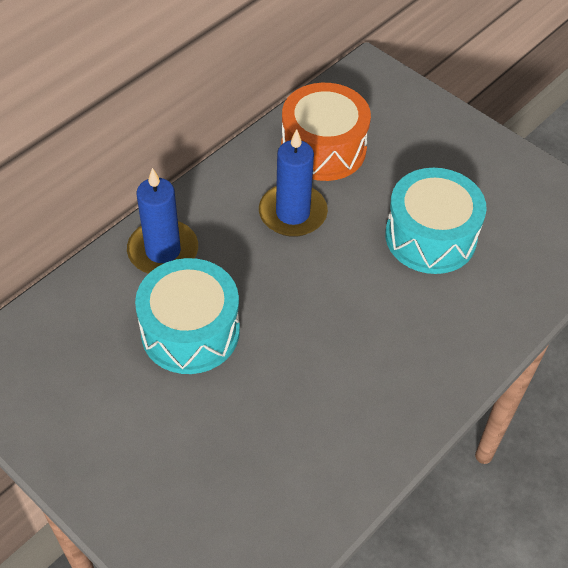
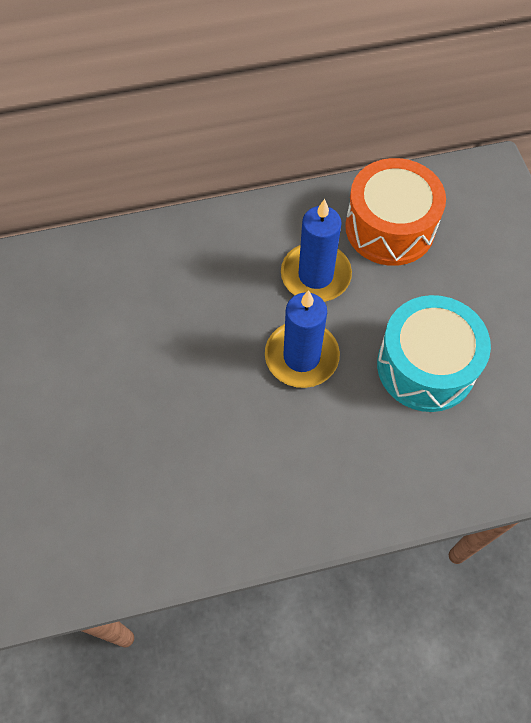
camera: 35 degrees right, 10 degrees up
blue candle [127,168,198,274] -> blue candle moved to [265,290,340,388]
turquoise drum [135,258,240,374] -> none

